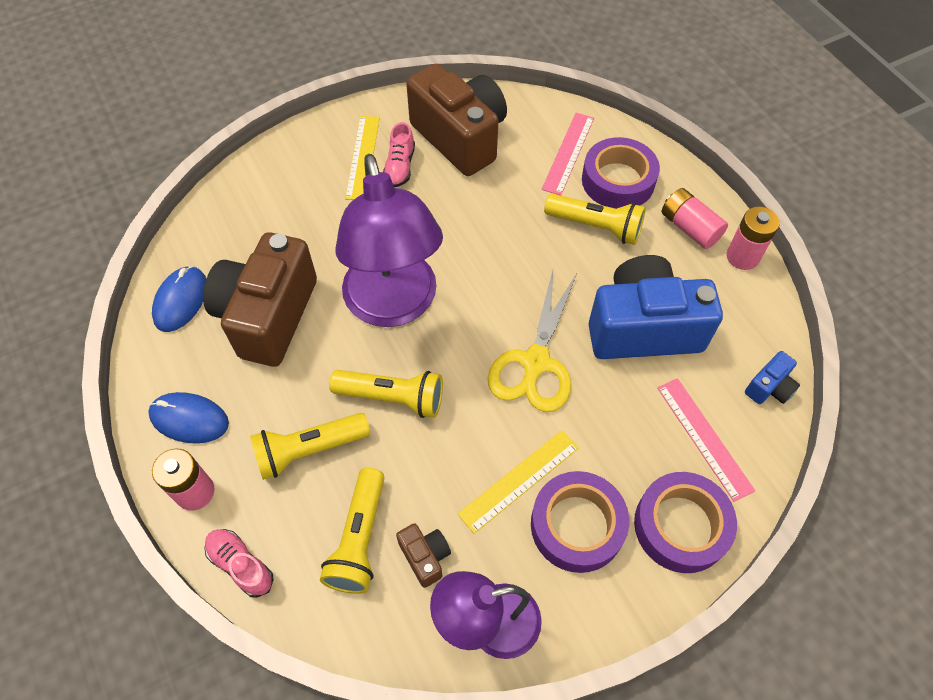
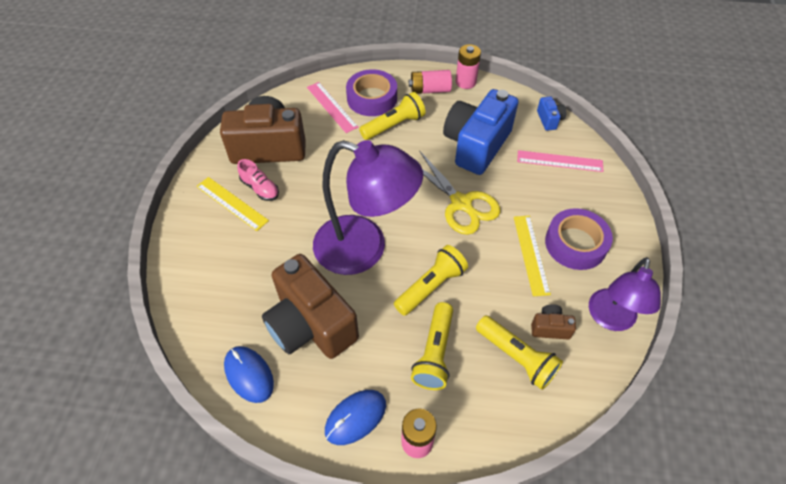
camera: 55 degrees left, 5 degrees down
pink shoe [204,529,274,598] -> none
purple tape [634,472,737,573] -> none

